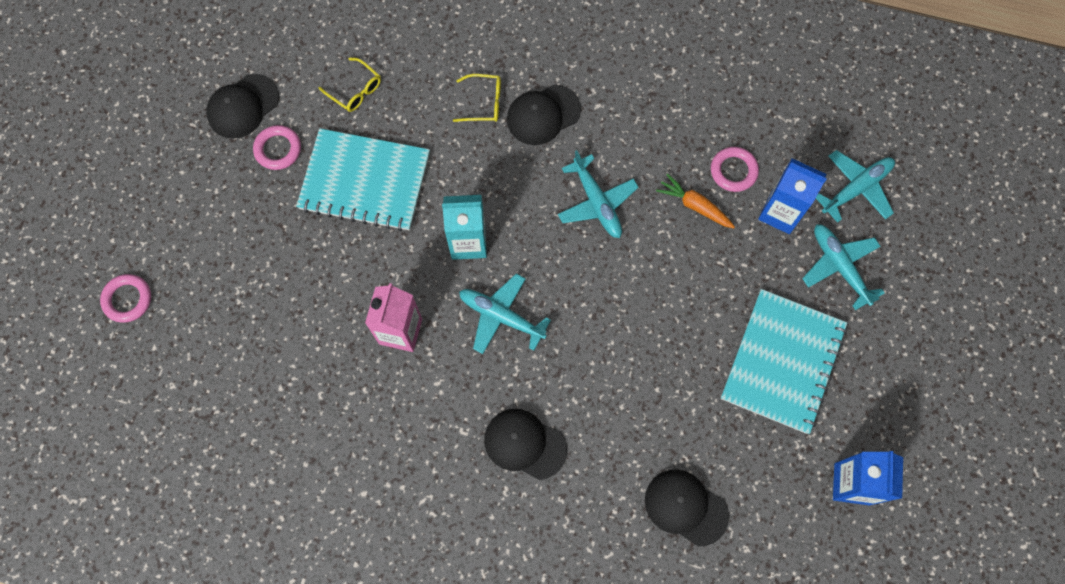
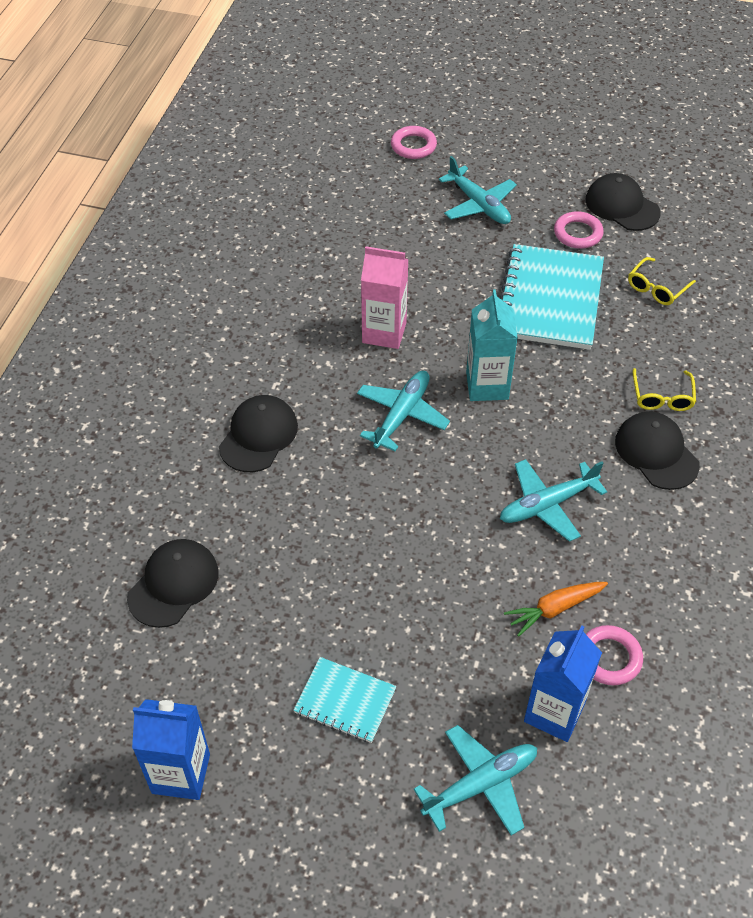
camera: 90 degrees right, 20 degrees down
orange carrot [656,173,735,228] -> orange carrot turned 150 degrees counterclockwise [504,582,608,637]
turquoise notebook [721,289,847,434] -> turquoise notebook [293,657,396,743], size x0.53
turquoise plane [816,150,895,223] -> turquoise plane moved to [439,156,517,224]

